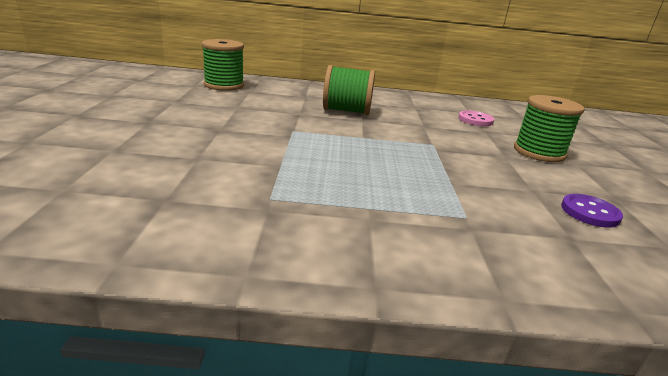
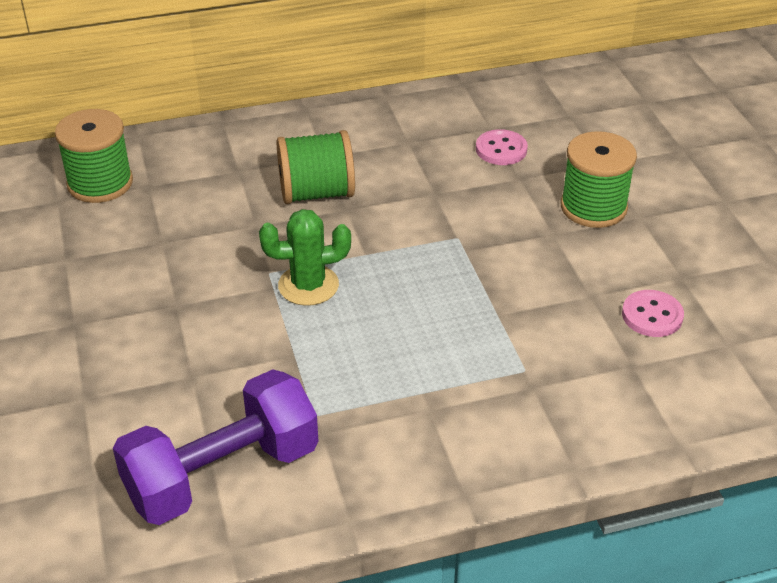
camera: 15 degrees left, 15 degrees up
purple button [561,194,623,228] -> pink button [622,290,684,337]
none -> purple dumbbell [113,369,318,525]
none -> green cactus [259,209,351,306]

